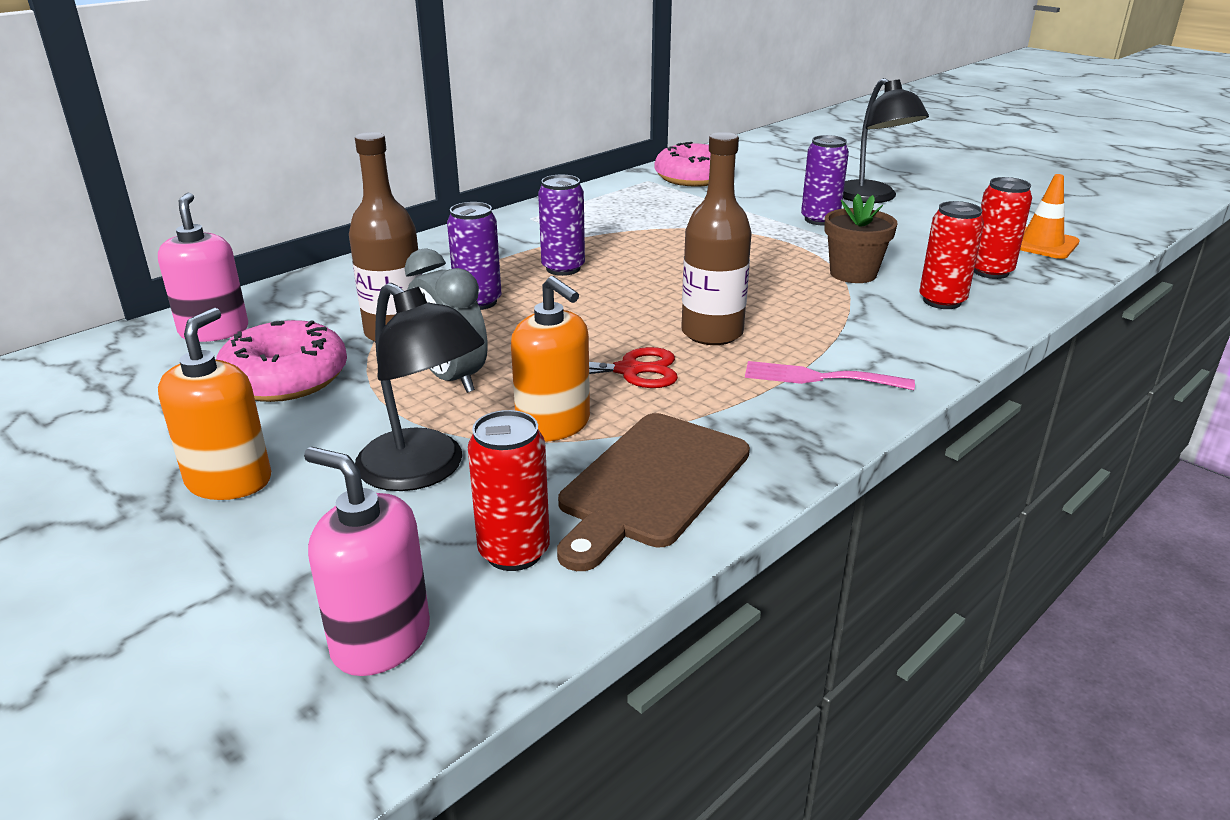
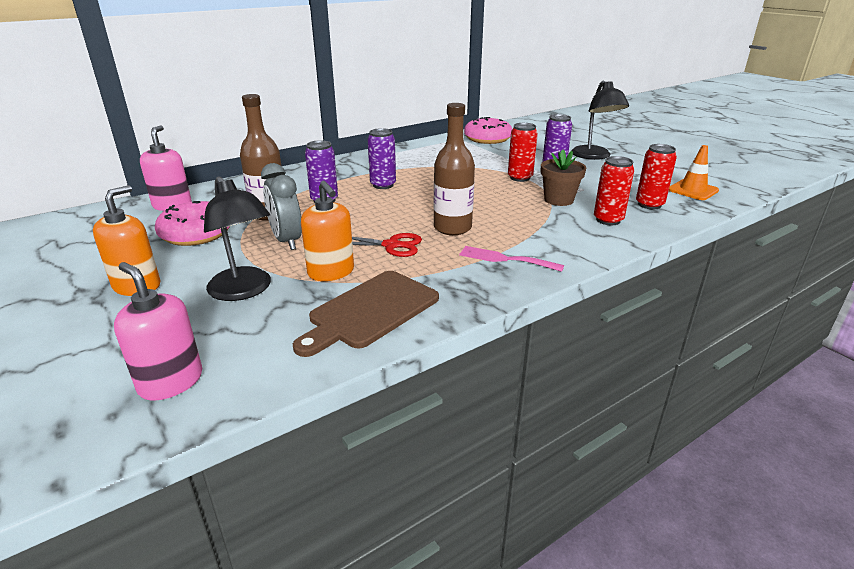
camera: 10 degrees right, 0 degrees up
red can [468,410,550,571] -> red can moved to [508,123,538,182]

